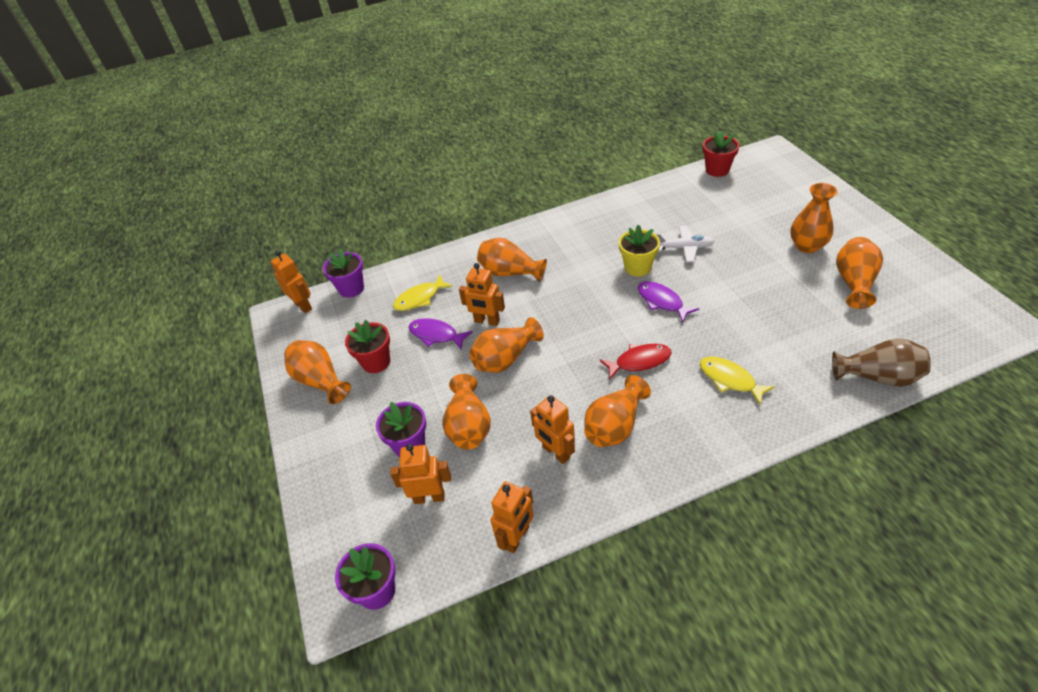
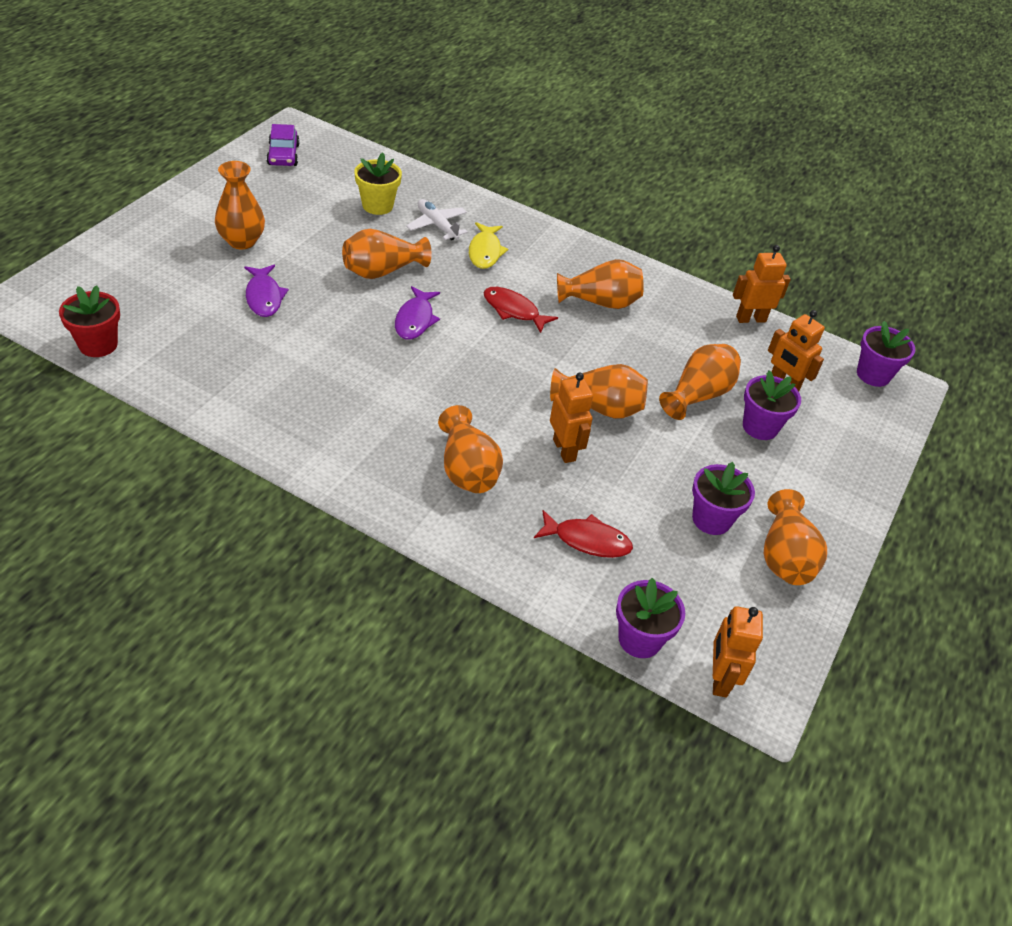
camera: 140 degrees left, 0 degrees up
red flower pot [345,320,390,373] -> purple flower pot [692,462,755,535]
yellow fish [393,275,453,311] -> red fish [534,510,633,558]
purple fish [408,318,473,349] -> purple fish moved to [244,265,289,317]
orange robot [530,395,575,464] -> none
yellow flower pot [619,225,660,277] -> yellow flower pot moved to [354,153,402,215]
white plane [656,226,714,262] -> white plane moved to [406,199,468,240]
brown vase [832,338,931,387] -> none
orange vase [836,237,883,309] -> orange vase moved to [342,229,431,279]
none -> purple car [266,124,300,166]

